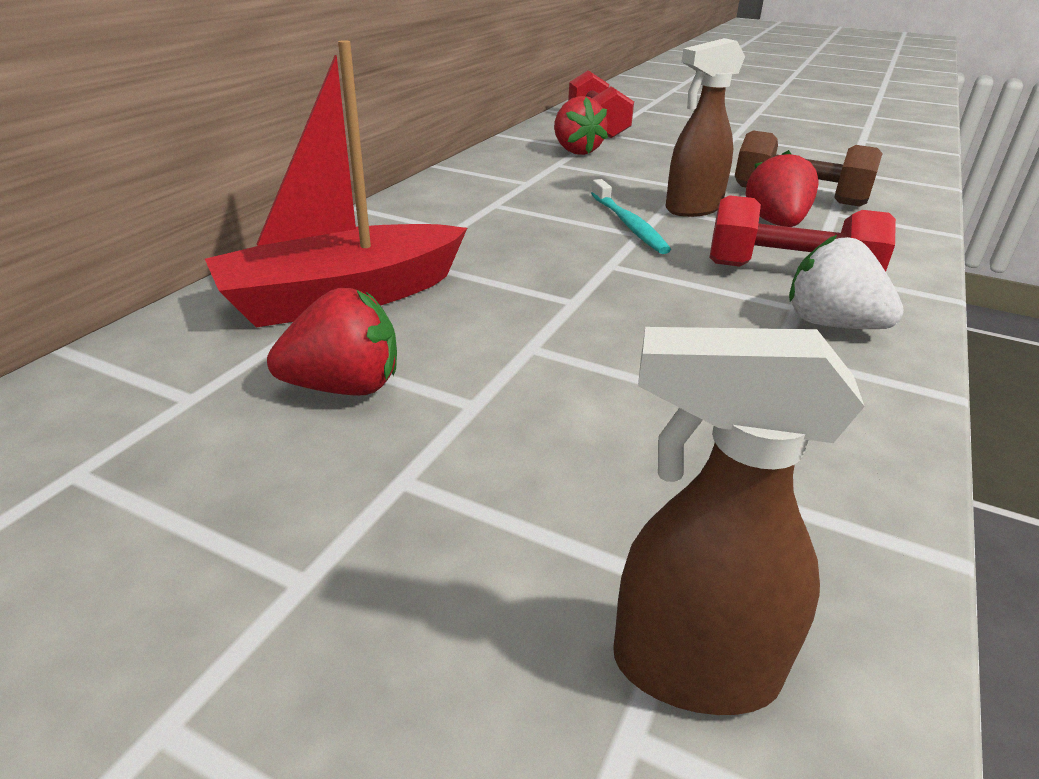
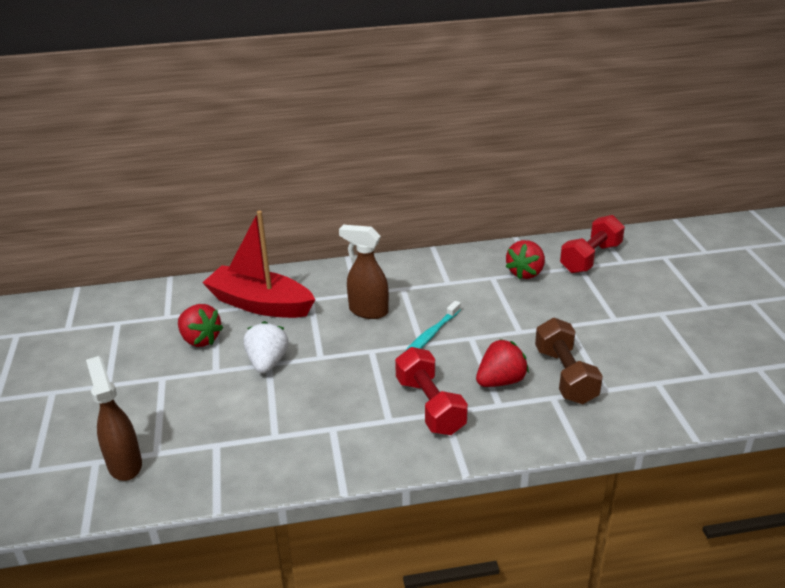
camera: 55 degrees right, 0 degrees up
brown spray bottle [665,38,745,217] -> brown spray bottle moved to [339,225,389,319]
white strawberry [789,235,904,329] -> white strawberry moved to [244,321,289,373]

